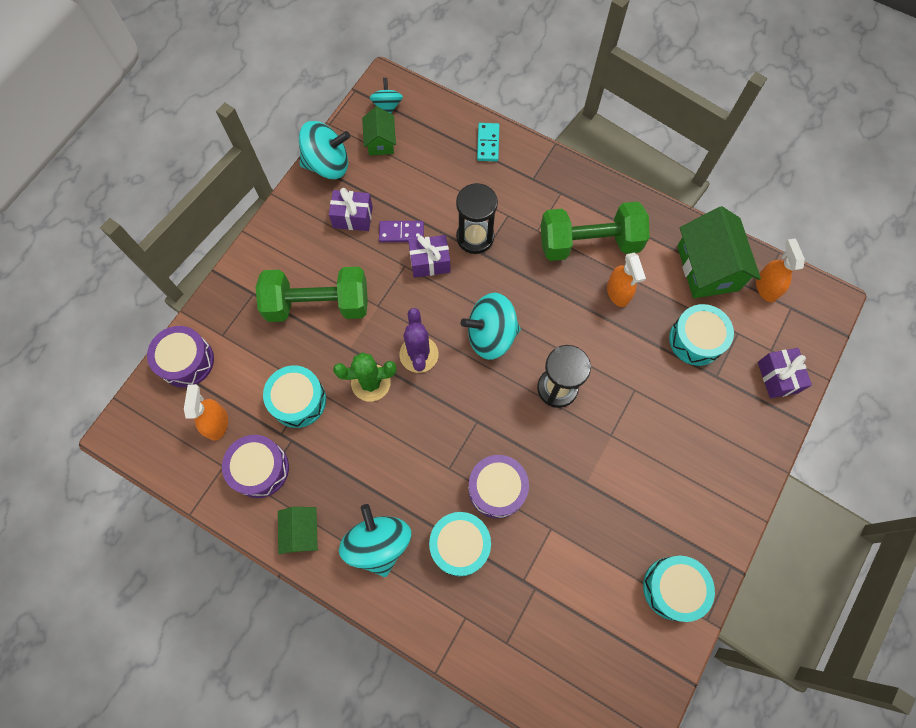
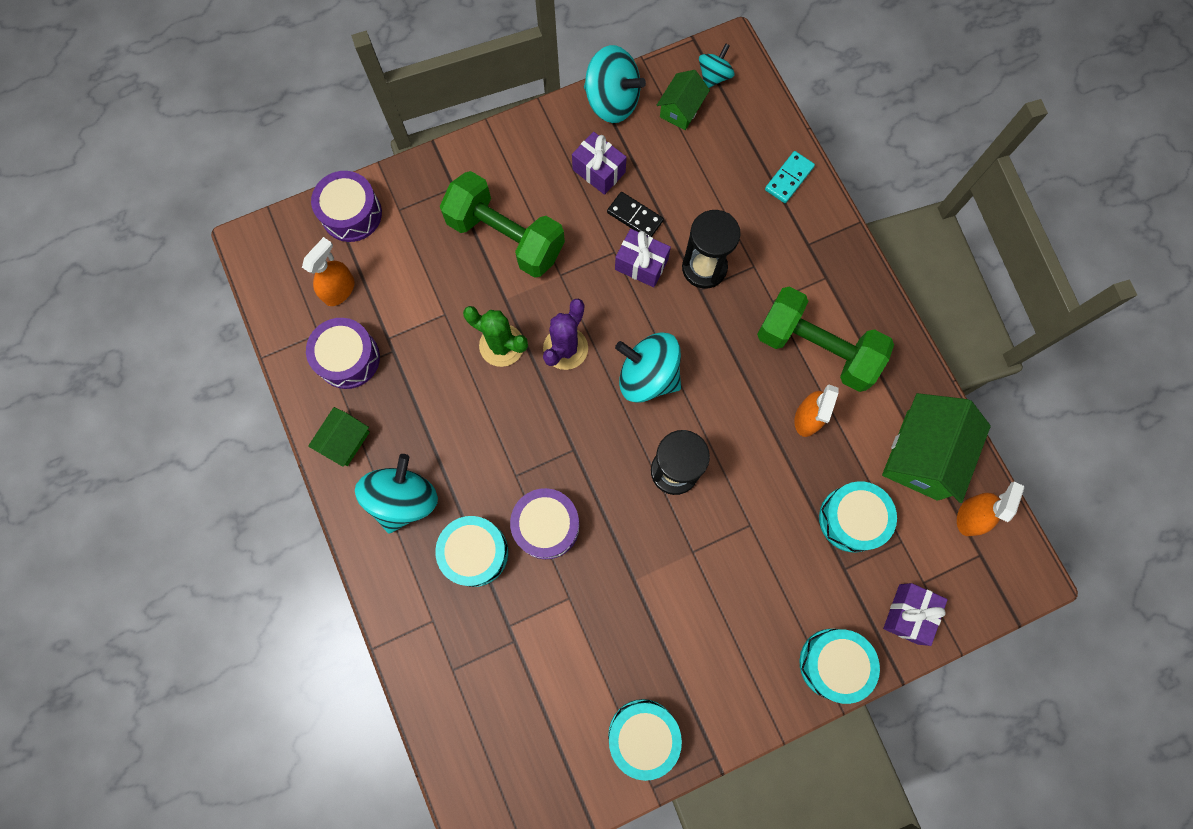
camera: 35 degrees right, 5 degrees up
turquoise drum [263,366,326,428] -> turquoise drum moved to [800,629,880,704]
purple domino [379,221,424,242] -> black domino [607,192,664,237]

